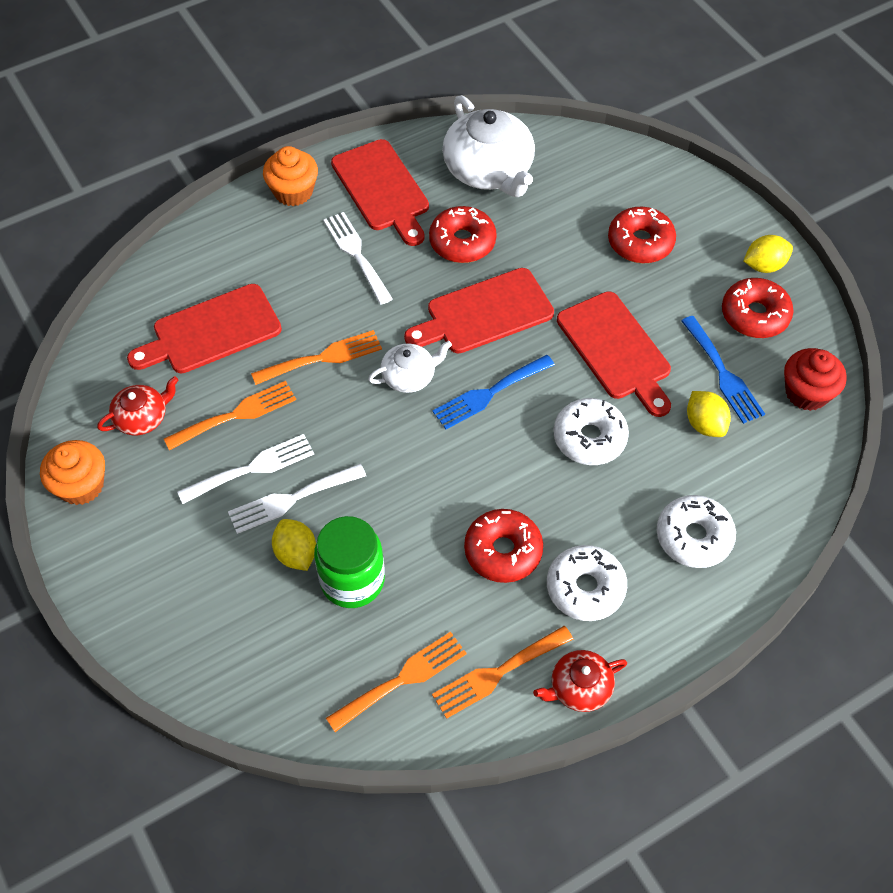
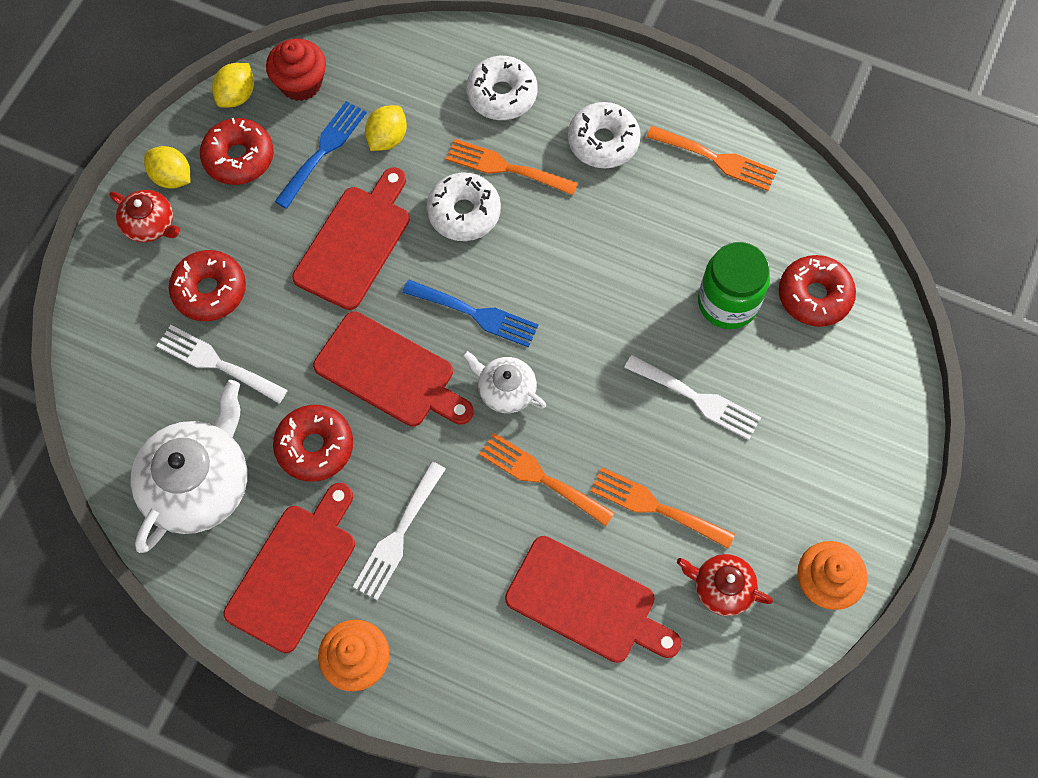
camera: 125 degrees left, 10 degrees up
white fork [177,434,314,504] -> white fork moved to [156,325,288,403]
yellow lemon [272,519,316,571] -> yellow lemon moved to [212,63,254,108]
orange fork [326,632,467,732] -> orange fork moved to [446,139,578,195]
red donut [464,509,543,583] -> red donut moved to [779,255,856,327]
red teapot [533,650,627,712] -> red teapot moved to [110,190,180,242]

